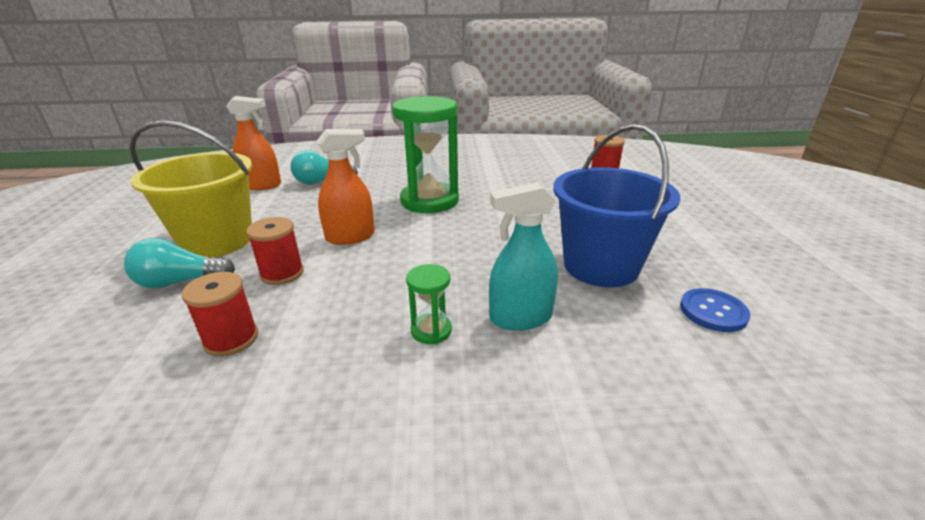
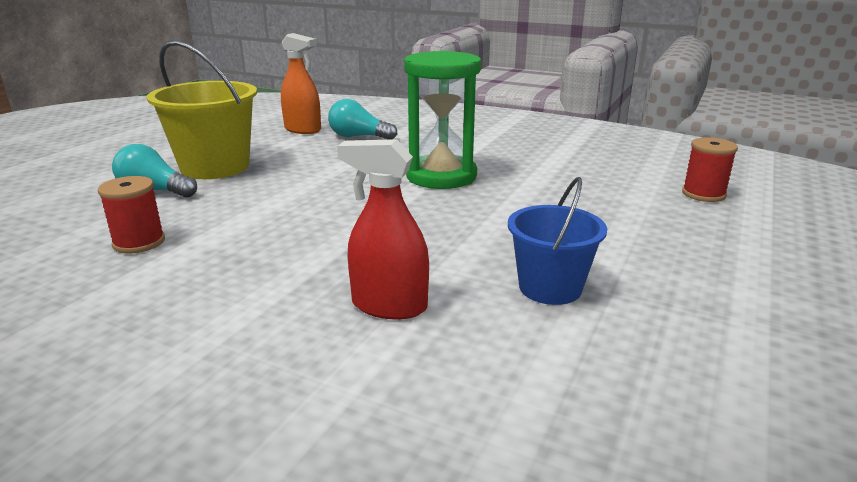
camera: 30 degrees right, 5 degrees down
red spool [246,217,304,285] -> none
orange spray bottle [317,129,375,245] -> none
green hourglass [406,264,452,344] -> none
turquoise spray bottle [489,182,558,331] -> red spray bottle [337,139,429,320]
blue bucket [553,124,680,287] -> blue bucket [508,177,607,305], size x0.62
blue button [680,288,750,332] -> none

